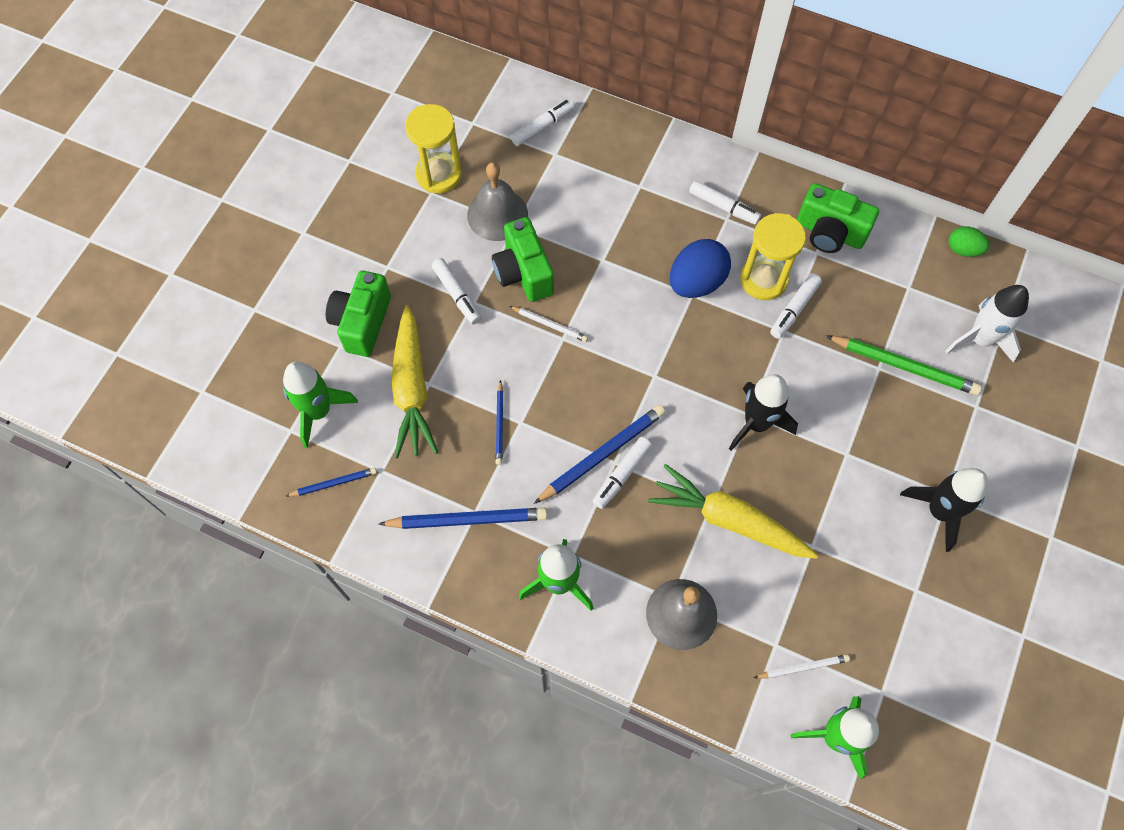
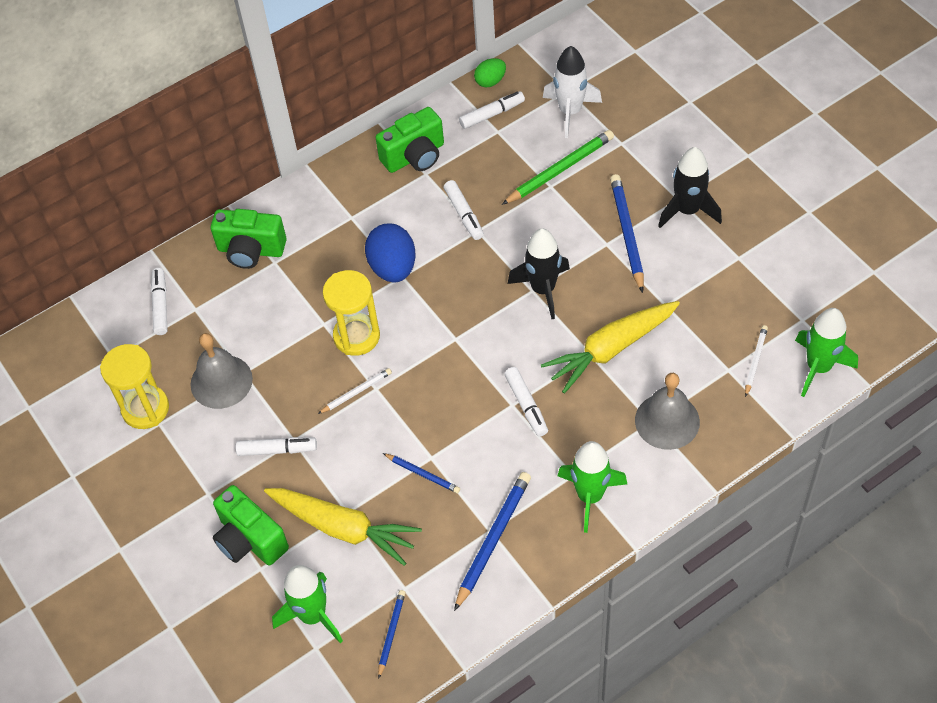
camera: 55 degrees left, 10 degrees down
green camera [492,217,554,302] -> green camera moved to [211,209,287,269]
blue pencil [534,405,666,504] -> blue pencil moved to [610,174,644,293]
white marker [689,180,761,225] -> white marker moved to [459,91,525,129]
yellow hourglass [740,213,806,300] -> yellow hourglass moved to [323,270,380,356]

